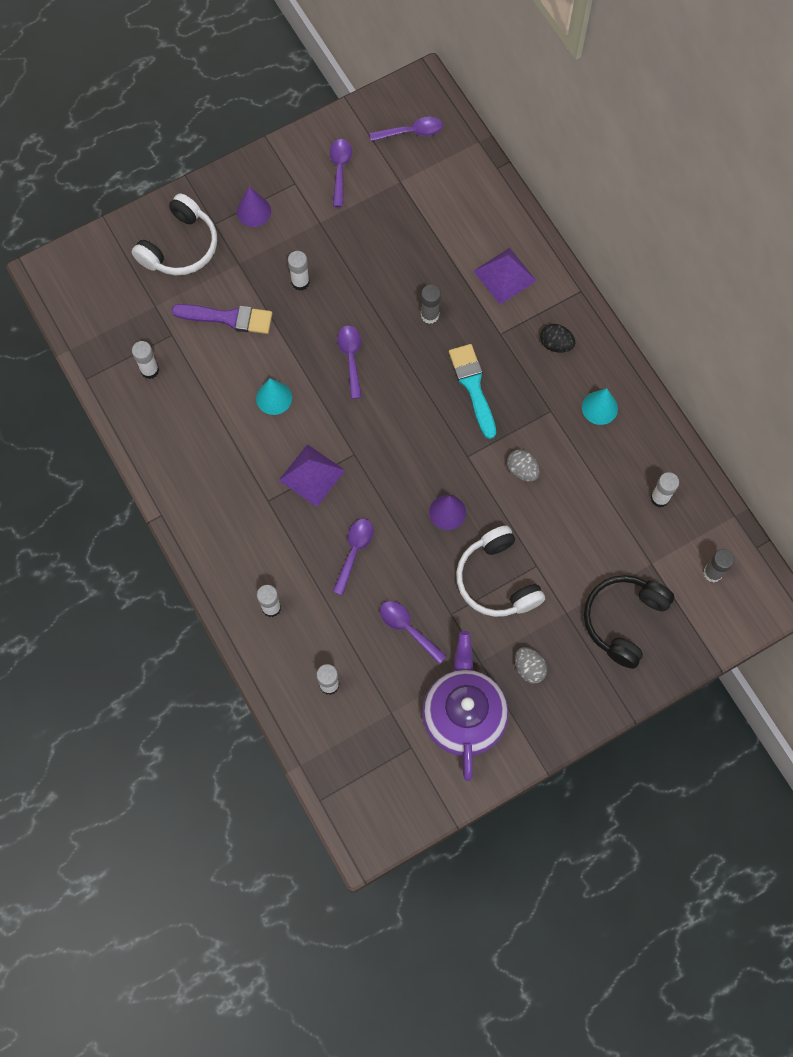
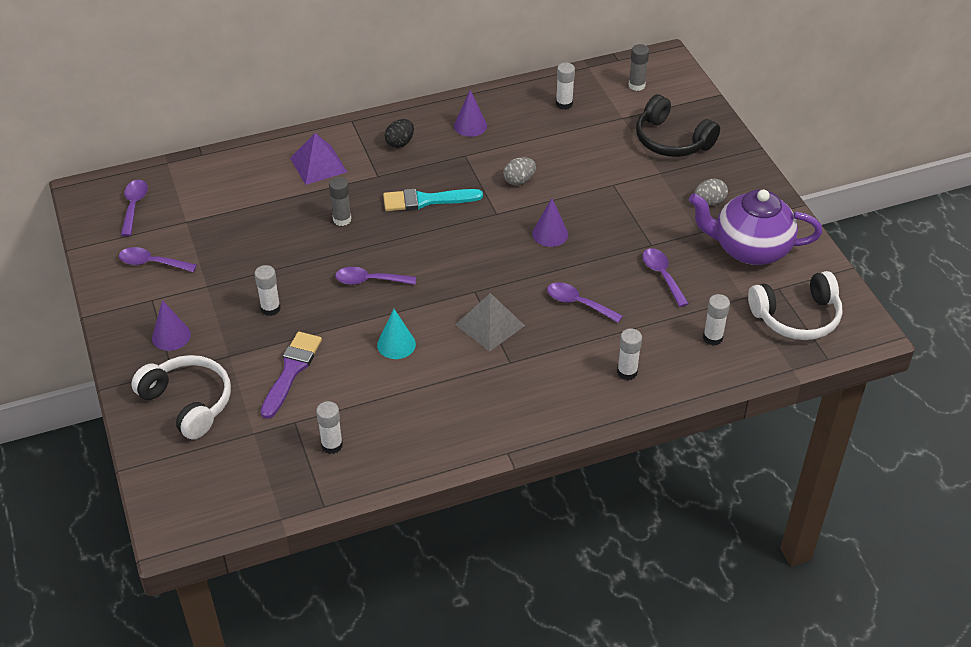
camera: 80 degrees left, 25 degrees down
purple pyramid [279,444,345,507] -> grey pyramid [455,293,525,351]
purple spoon [380,601,447,664] -> purple spoon turned 105 degrees clockwise [642,248,689,307]
white headphones [456,526,545,617] -> white headphones moved to [748,271,842,340]
turquoise cone [582,388,618,425] -> purple cone [454,90,487,137]

